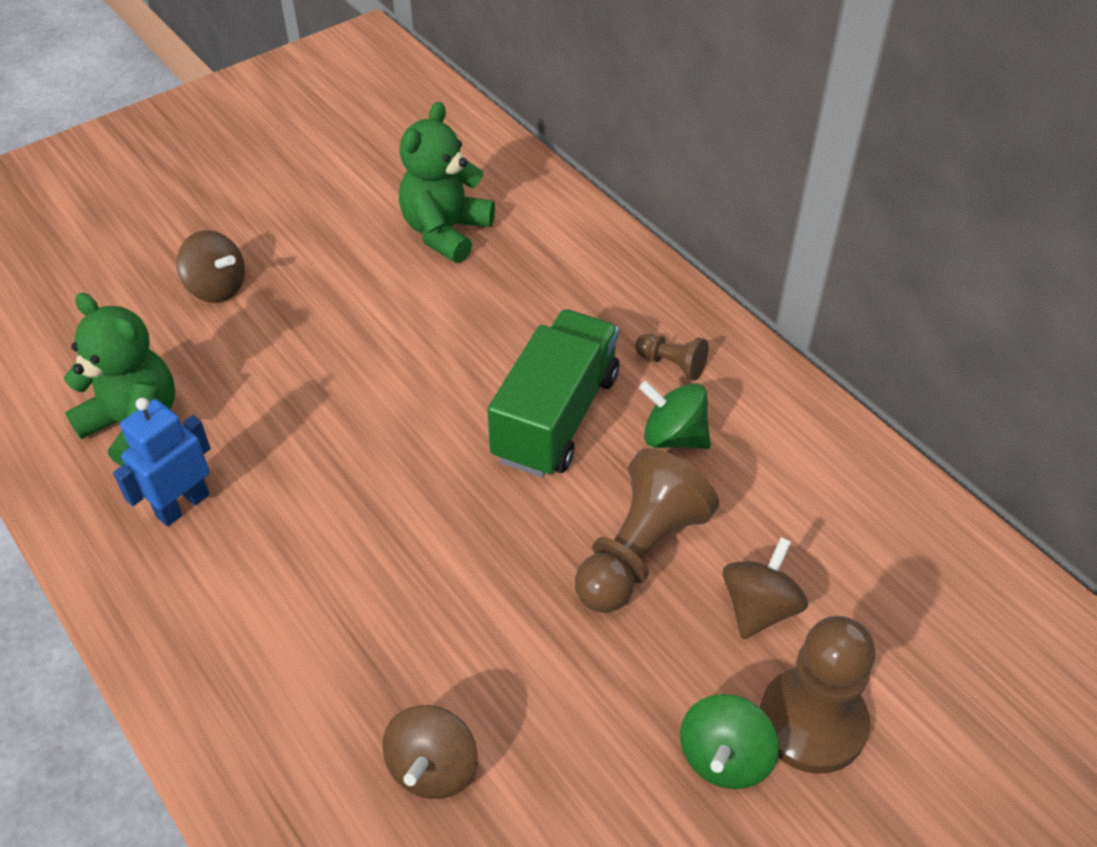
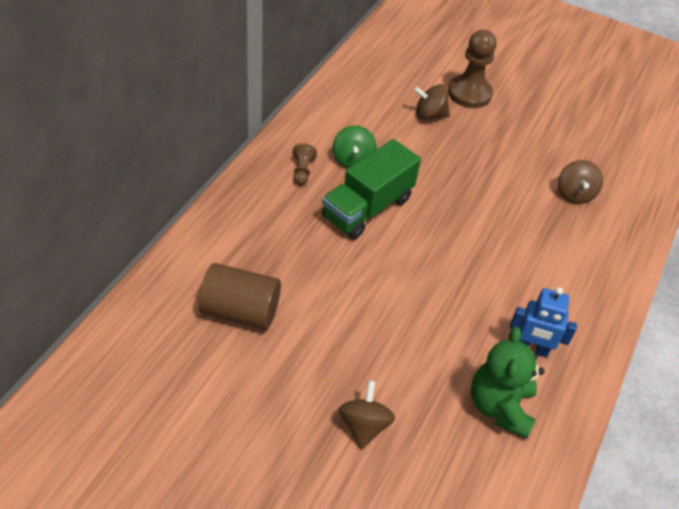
camera: 120 degrees left, 0 degrees up
brown spinning top [382,705,478,799] -> brown spinning top turned 105 degrees clockwise [558,160,603,204]
green teddy bear [399,102,495,263] -> brown cylinder [199,263,281,330]
green truck [487,309,619,478] -> green truck turned 45 degrees counterclockwise [322,139,421,239]
brown pawn [575,448,719,613] -> none
green spinning top [680,694,779,789] -> none

